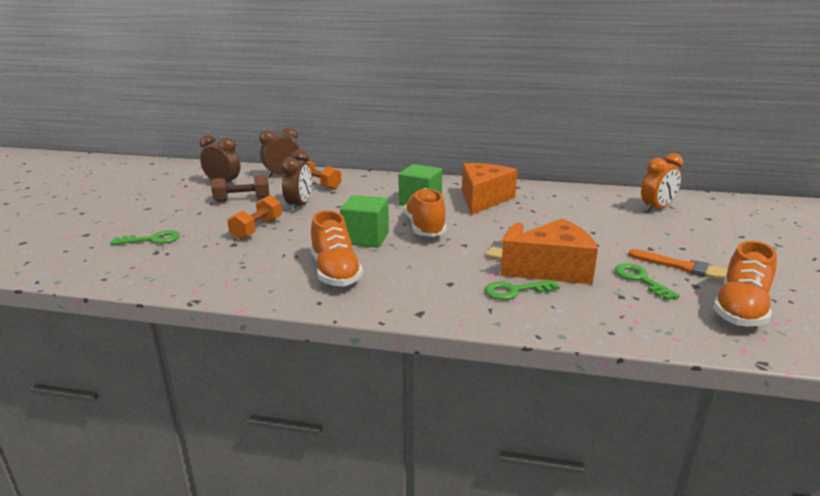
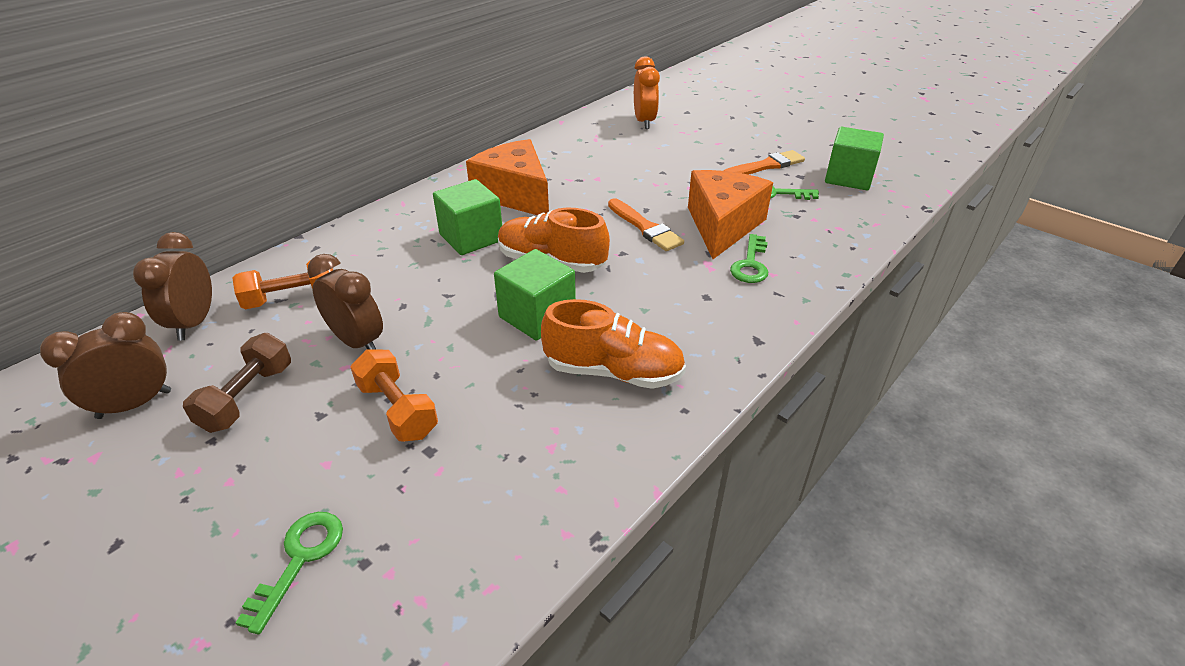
camera: 60 degrees left, 15 degrees up
orange shoe [713,241,777,326] -> green cube [825,127,884,190]

